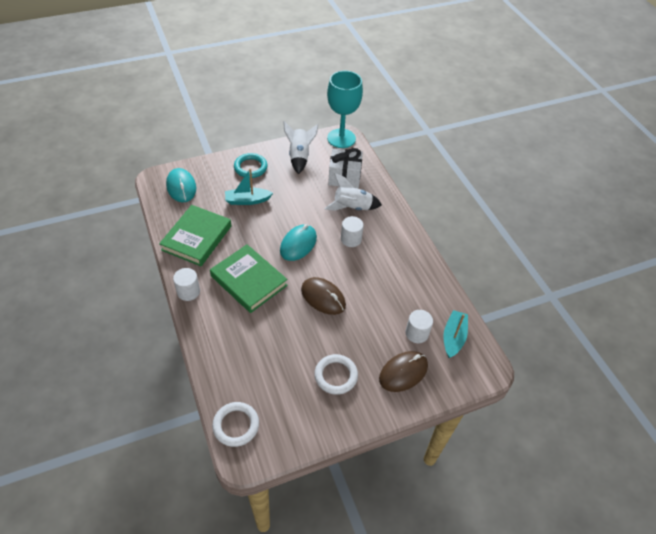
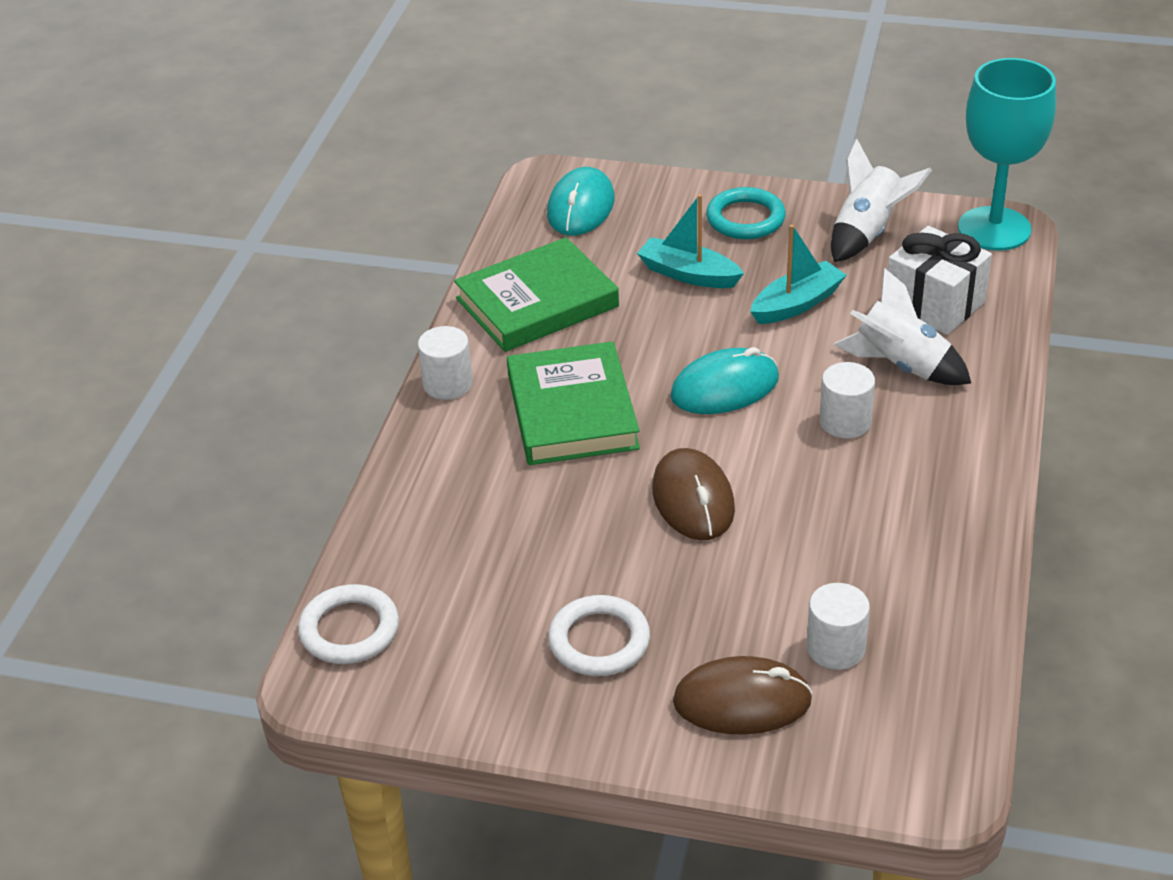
camera: 40 degrees right, 10 degrees down
turquoise boat [443,310,468,358] -> turquoise boat moved to [750,225,847,324]

